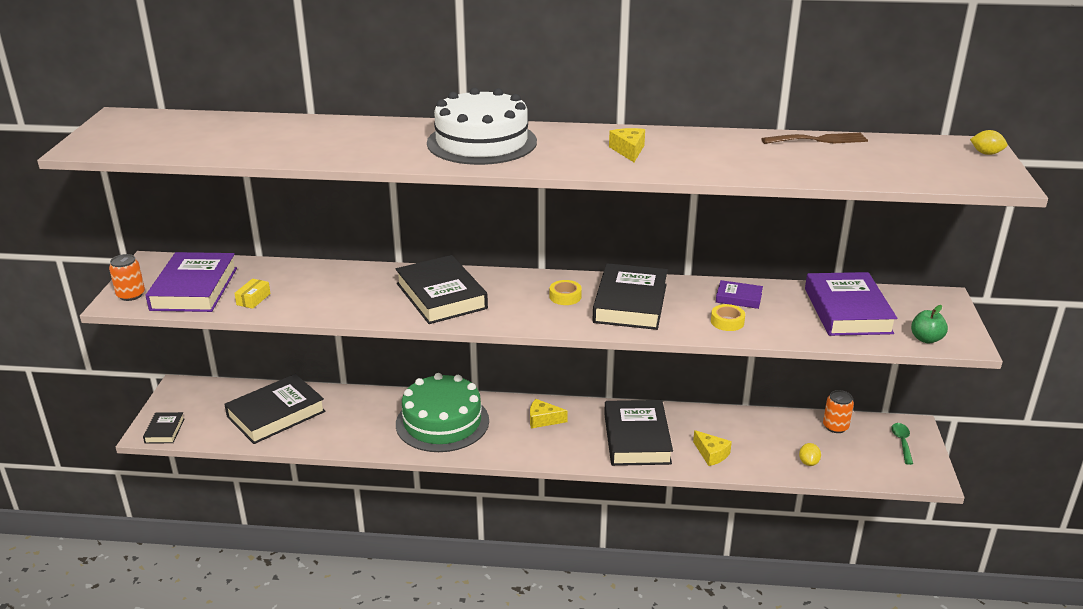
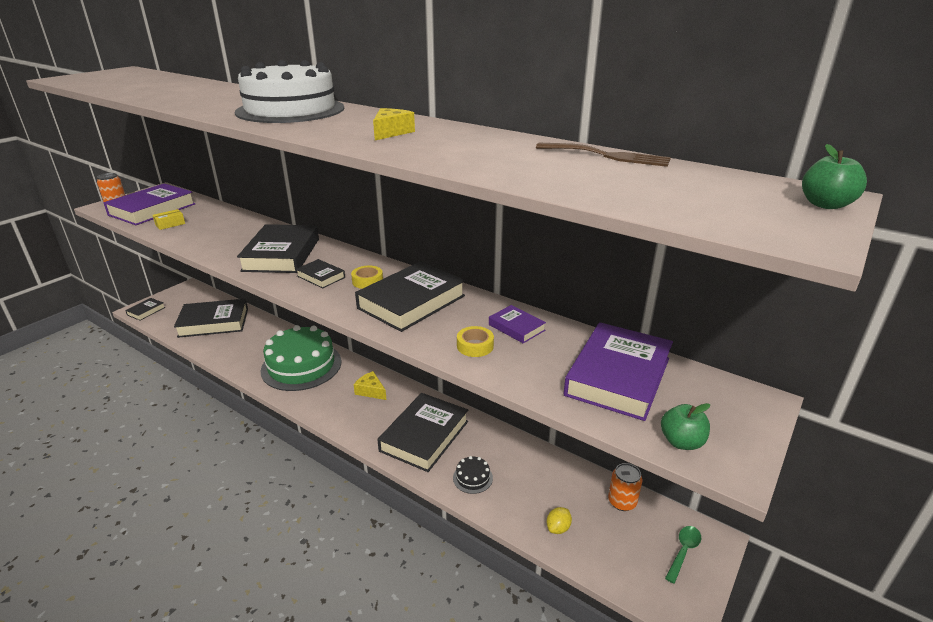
camera: 30 degrees right, 0 degrees up
yellow cheese [693,430,732,466] -> black cake [453,456,493,494]
yellow lemon [970,130,1007,155] -> green apple [802,144,867,209]
none -> black book [296,259,345,289]

